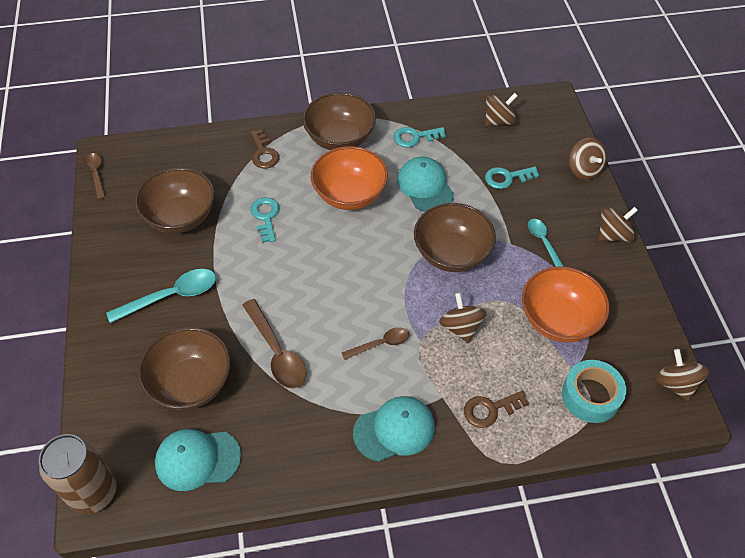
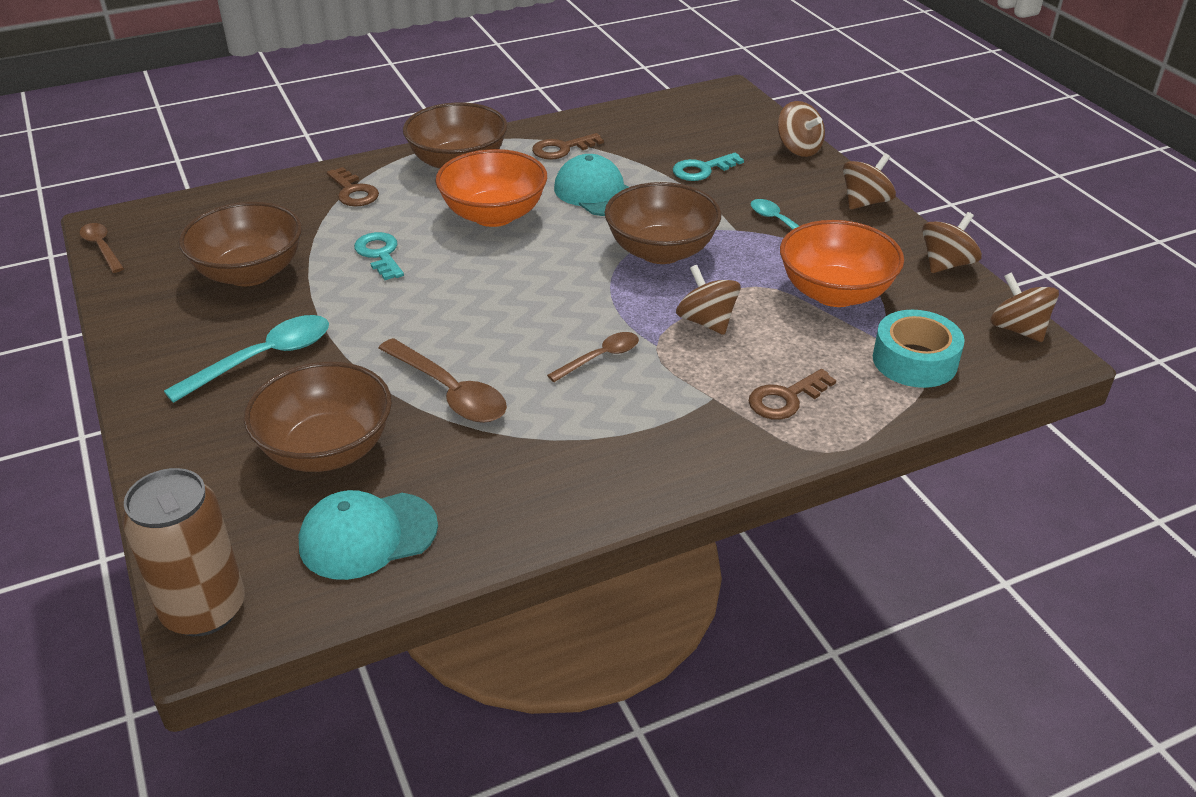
camera: 15 degrees left, 15 degrees down
turquoise cap [353,396,435,462] -> none
turquoise key [393,127,446,147] -> brown key [532,133,604,160]
brown spinning top [485,93,518,126] -> brown spinning top moved to [922,212,982,273]

